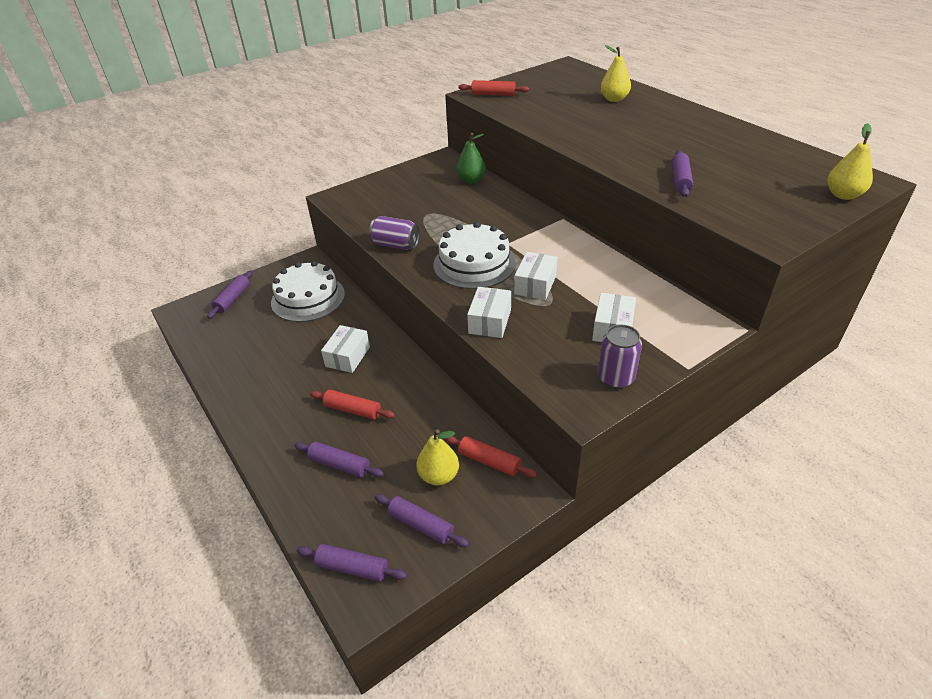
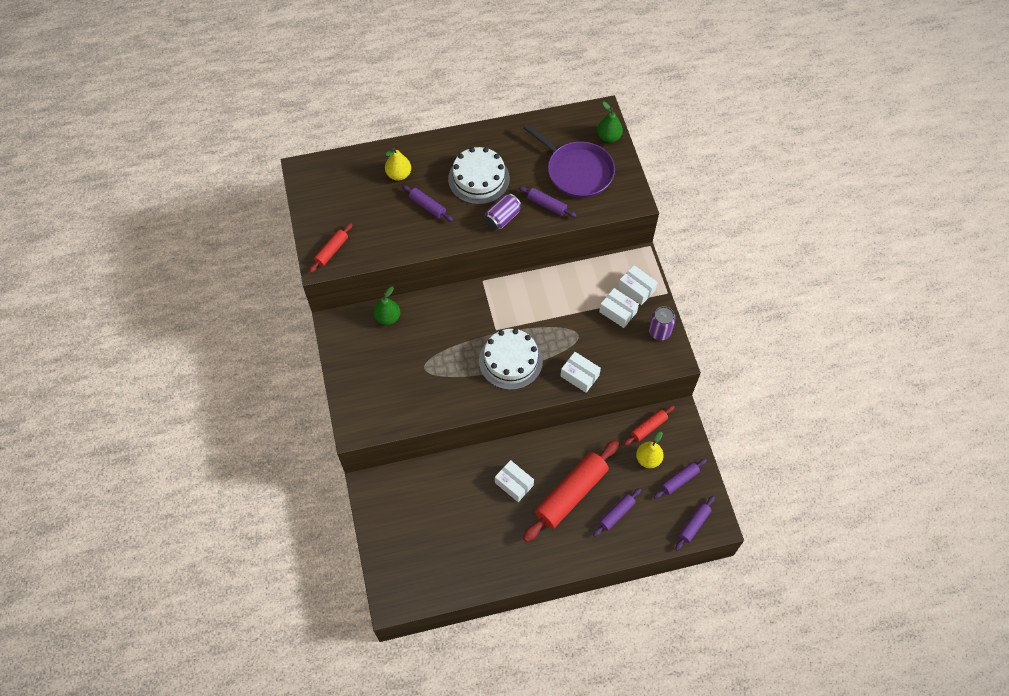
camera: 70 degrees left, 20 degrees up
purple rolling pin [207,271,253,319] -> purple rolling pin moved to [402,185,453,222]
white cake [271,261,345,322] -> white cake moved to [448,147,510,205]
red rolling pin [310,390,395,420] -> red rolling pin [523,440,619,542], size x2.05
purple can [369,216,420,250] -> purple can moved to [484,194,522,230]
white box [514,252,558,300] -> white box moved to [618,265,658,305]
yellow pear [828,123,873,200] -> green pear [597,102,623,143]
none -> purple pan [523,123,615,198]

